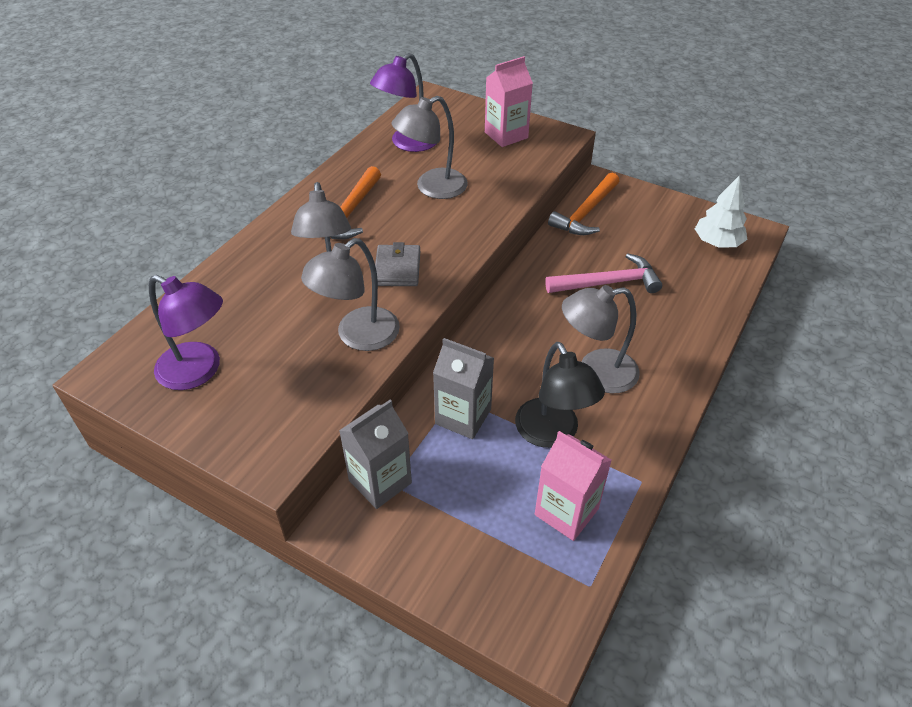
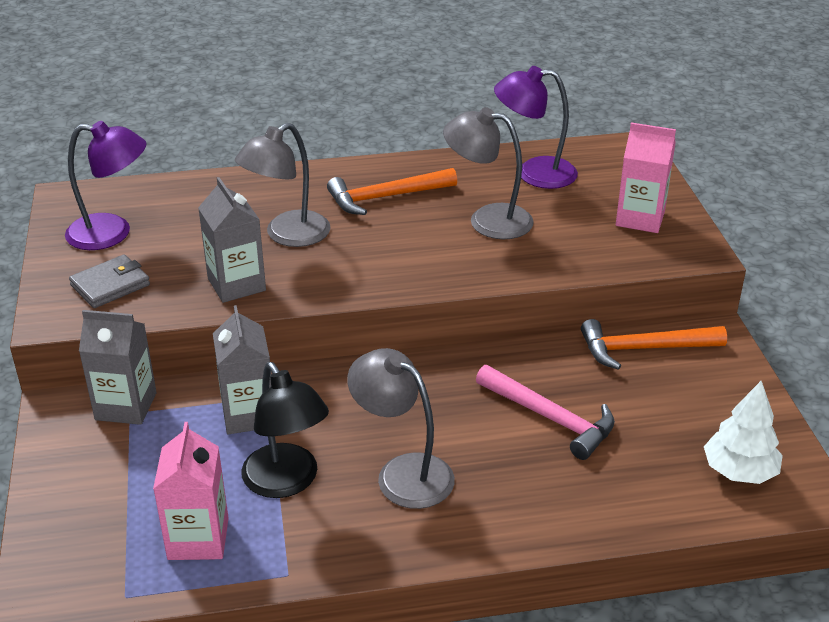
camera: 50 degrees right, 10 degrees down
purple lamp [149,275,223,390] -> purple lamp turned 75 degrees counterclockwise [65,121,147,250]
grey lamp [301,238,400,351] -> grey carton [198,177,266,303]
grey wallet [375,242,420,286] -> grey wallet moved to [69,255,150,308]
black lamp [515,342,605,448] -> black lamp turned 60 degrees counterclockwise [241,362,329,498]

